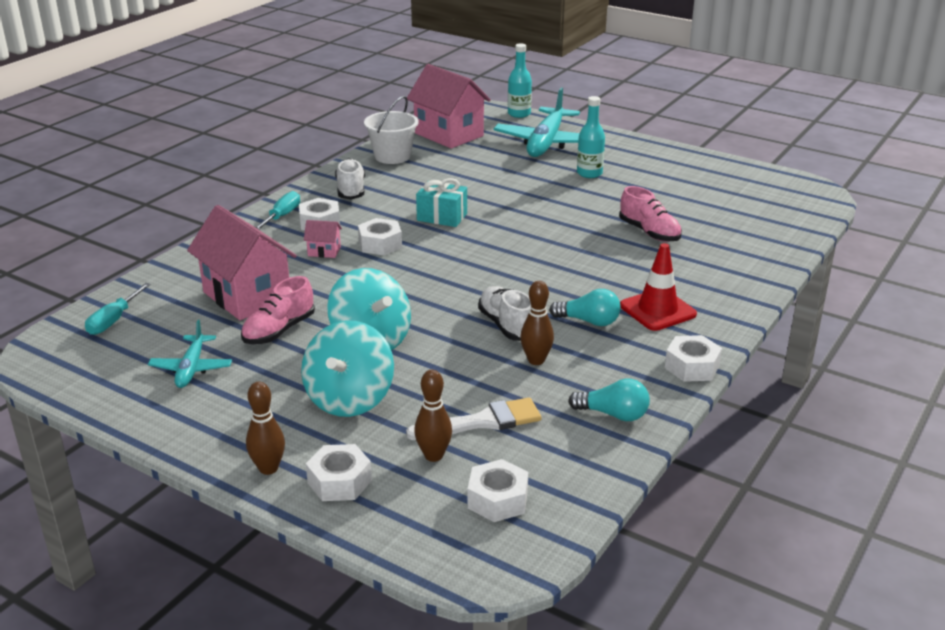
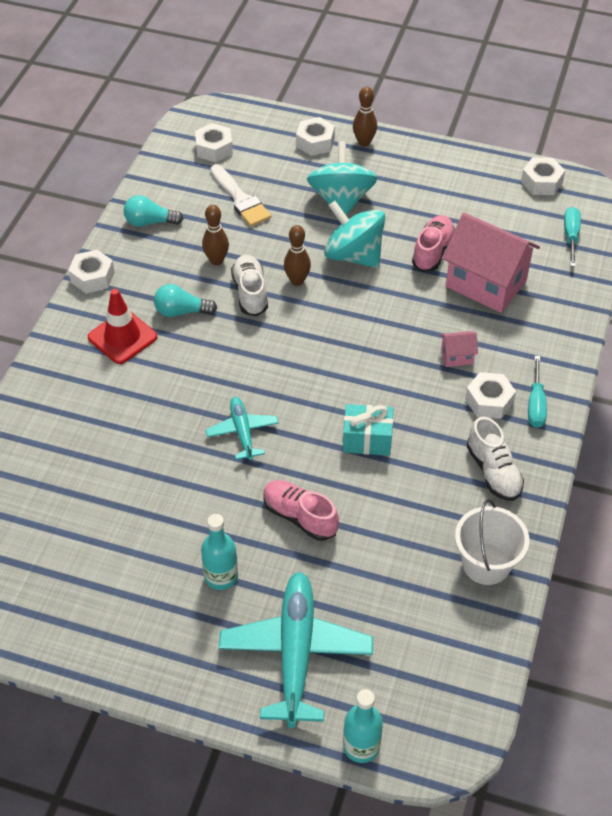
camera: 165 degrees right, 20 degrees up
turquoise plane [148,320,232,388] -> turquoise plane moved to [206,397,279,461]
white nut [358,218,402,255] -> white nut moved to [521,157,565,195]
white brush [406,398,541,440] -> white brush turned 90 degrees counterclockwise [210,164,271,227]
pink house [407,64,491,148] -> none
brown bowling pin [414,370,452,462] -> brown bowling pin moved to [284,225,311,286]
white shoe [478,286,531,341] -> white shoe turned 150 degrees counterclockwise [231,255,268,316]
pink shoe [619,186,682,242] -> pink shoe moved to [264,480,339,541]

